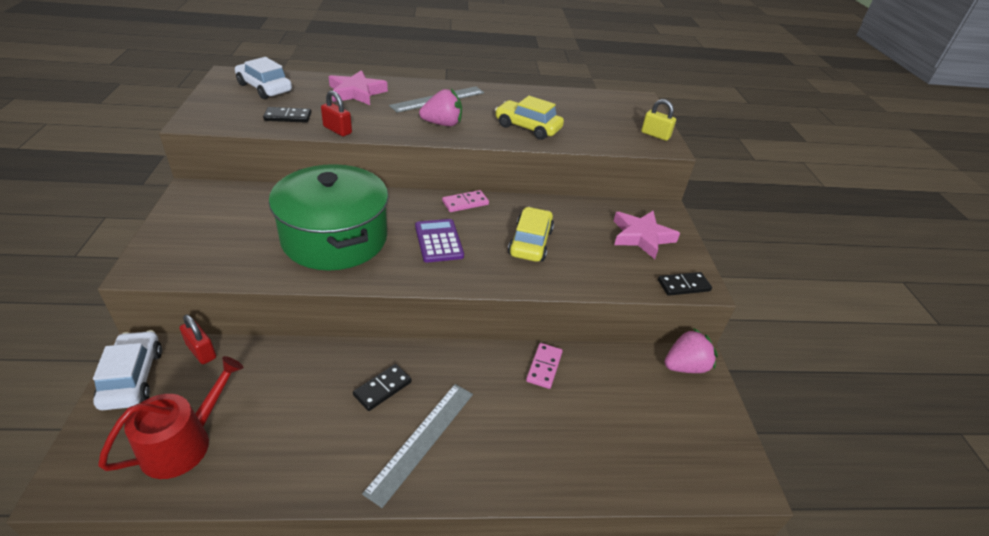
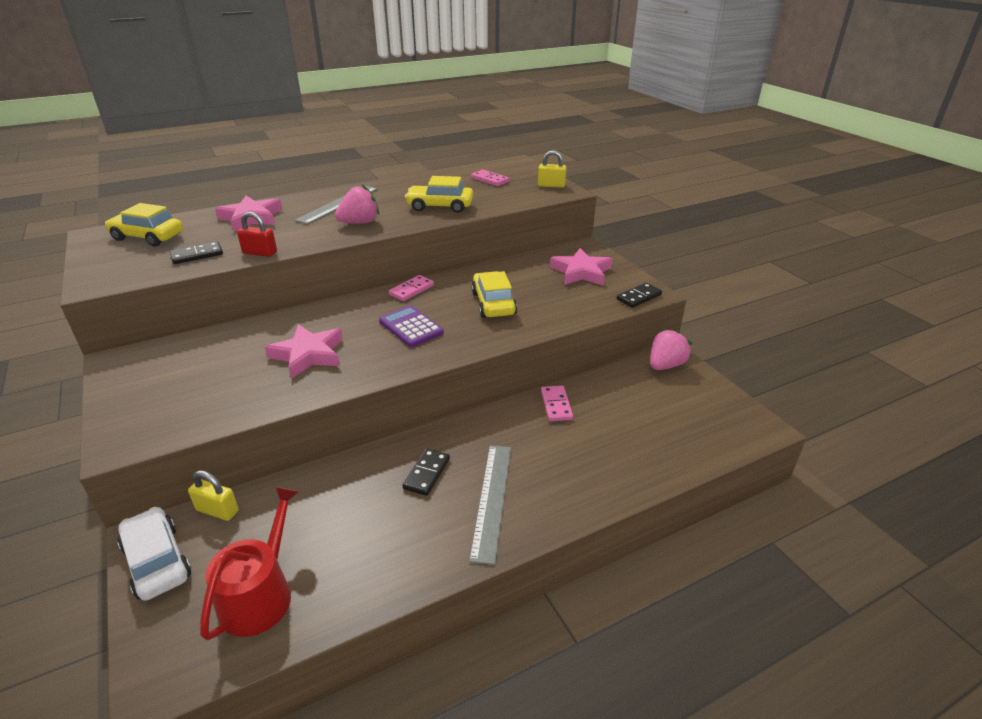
camera: 20 degrees left, 5 degrees down
red padlock [180,314,216,364] -> yellow padlock [188,470,239,521]
white car [235,57,292,99] -> yellow car [105,203,183,247]
green pot [269,164,389,271] -> pink star [265,324,343,379]
none -> pink domino [471,170,509,186]

